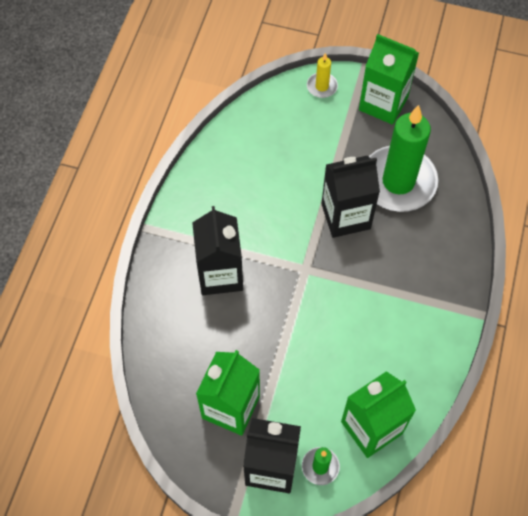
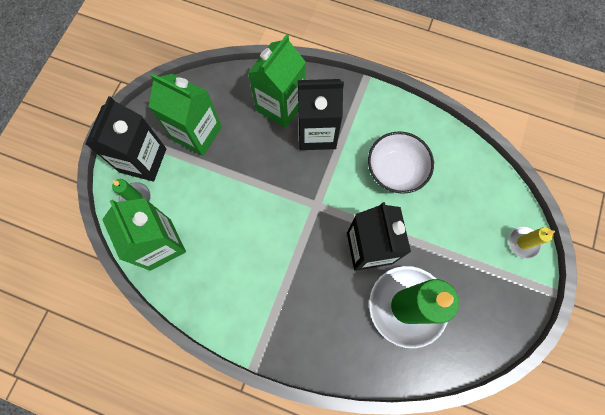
camera: 95 degrees right, 10 degrees up
green carton [359,34,419,125] -> green carton moved to [248,34,306,128]
none -> white bowl [368,131,434,194]

